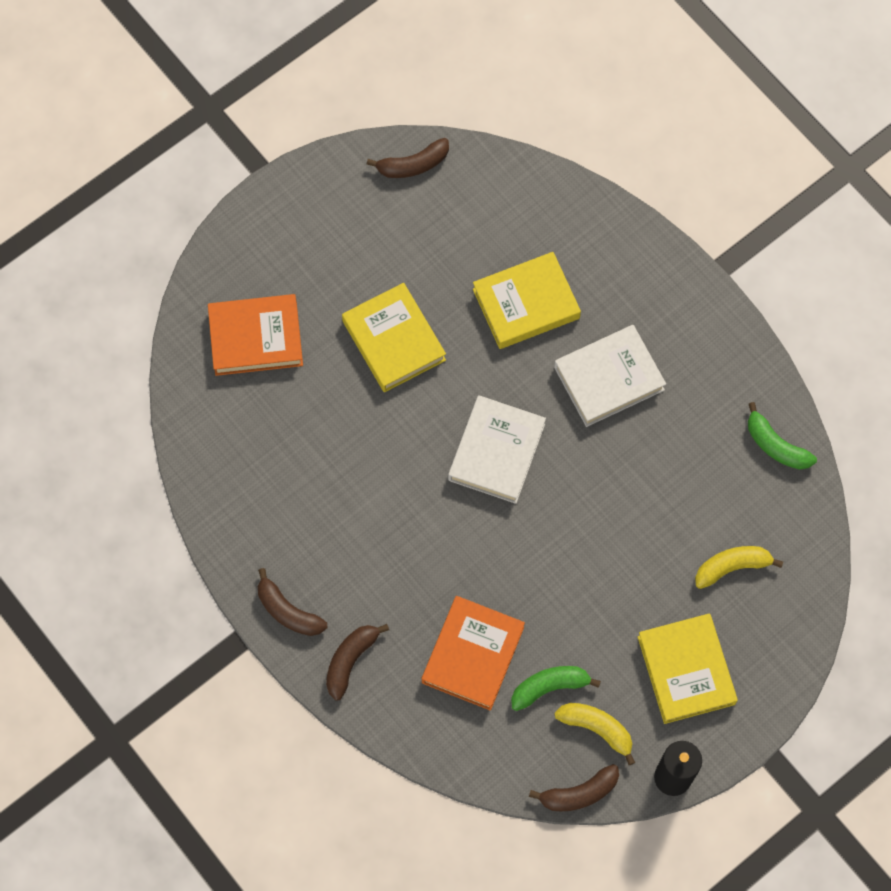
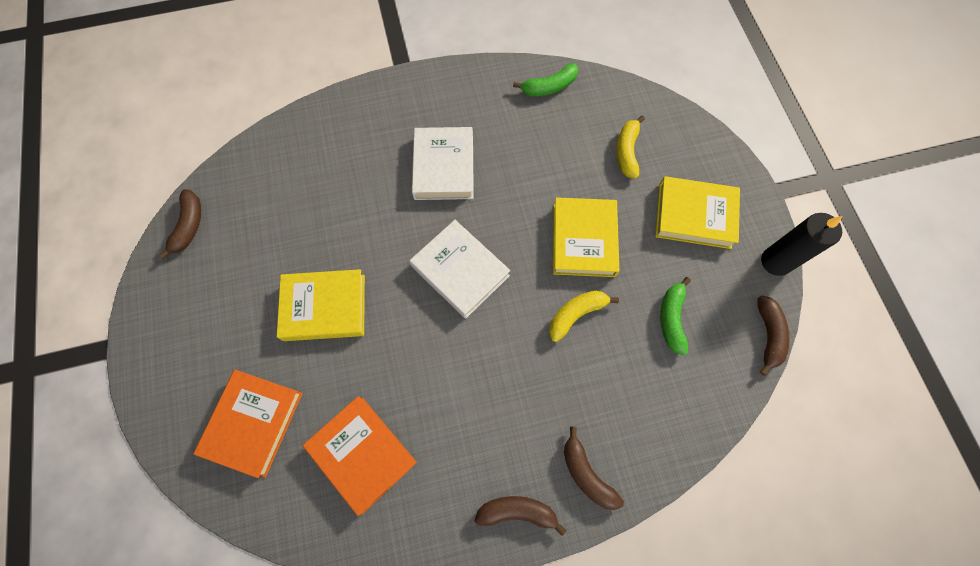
camera: 65 degrees left, 0 degrees up
brown banana [258,568,327,636] -> brown banana turned 150 degrees counterclockwise [474,496,566,536]
orange book [422,596,525,711] -> orange book moved to [303,396,417,516]
yellow book [473,252,581,349] -> yellow book moved to [553,197,619,277]
yellow banana [554,703,635,765] -> yellow banana moved to [549,291,619,342]

